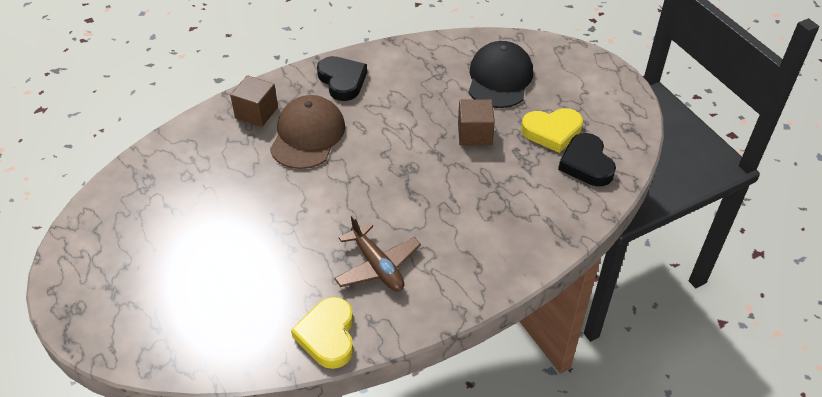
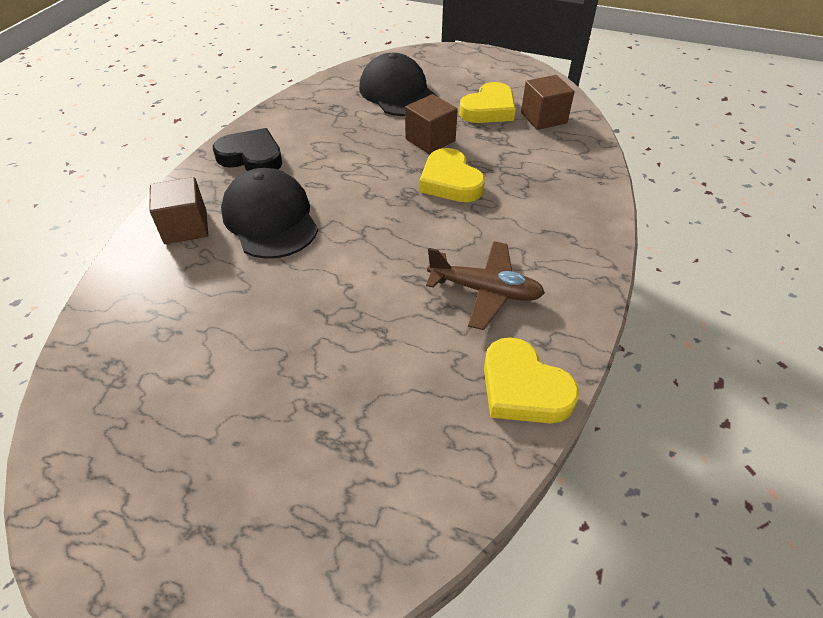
camera: 40 degrees left, 0 degrees up
brown cap [270,95,345,169] -> black cap [221,168,318,259]
black heart [558,133,616,186] -> brown cube [521,75,575,130]
none -> yellow heart [419,148,485,202]

